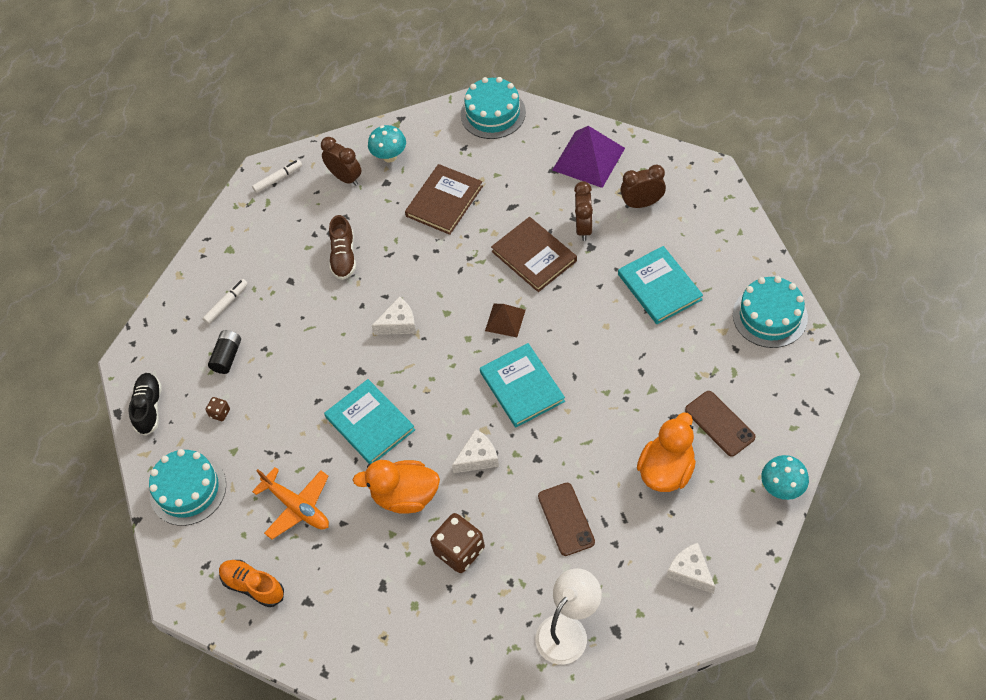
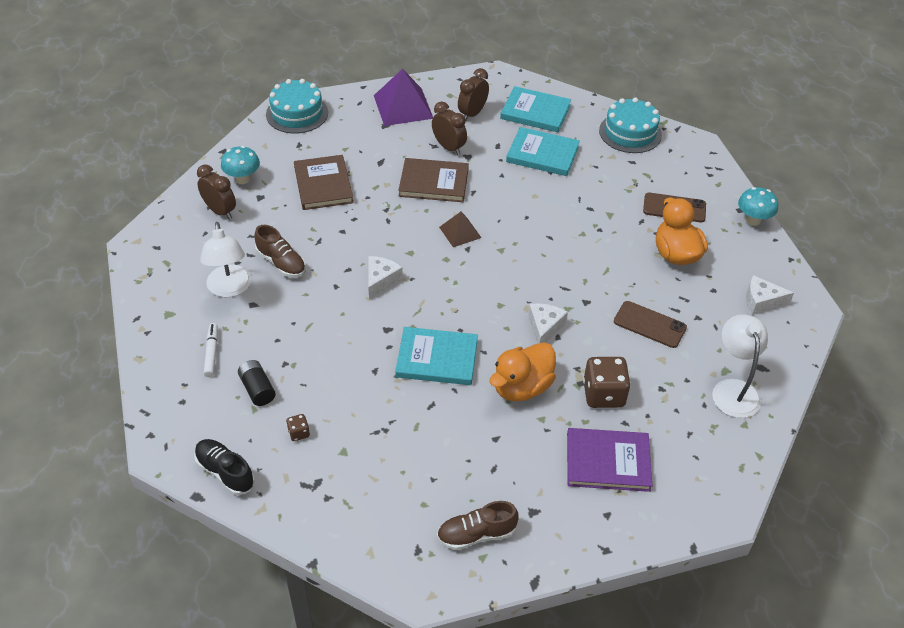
camera: 50 degrees left, 10 degrees down
turquoise cake [149,449,226,526] -> none
orange shoe [219,560,284,607] -> brown shoe [437,501,519,550]
white marker [252,160,302,193] -> none
orange plane [252,467,329,539] -> none
brown clock [321,137,361,186] -> brown clock turned 45 degrees clockwise [197,165,236,219]
turquoise book [480,343,565,427] -> turquoise book moved to [500,86,571,132]
none -> white lamp [200,222,251,297]
none -> purple book [567,428,652,492]

